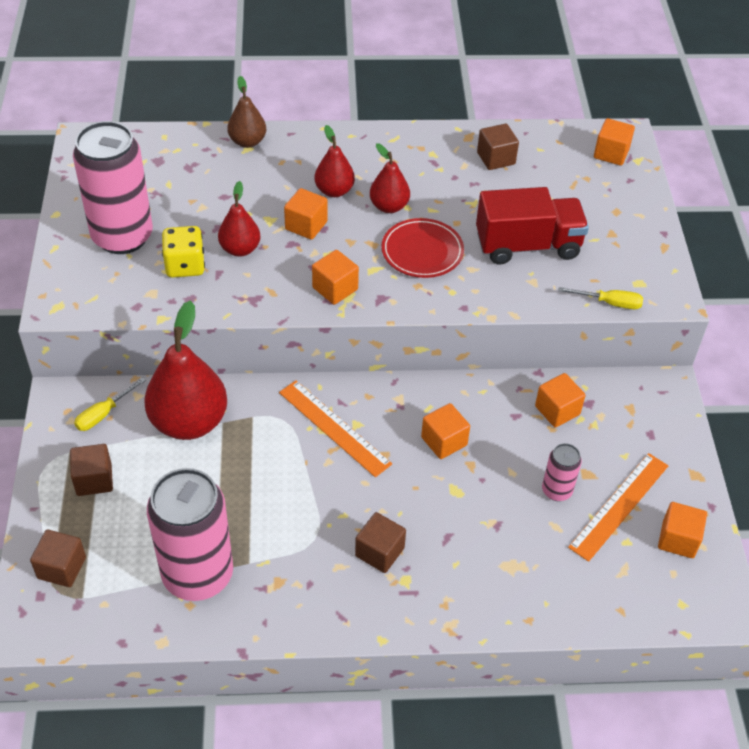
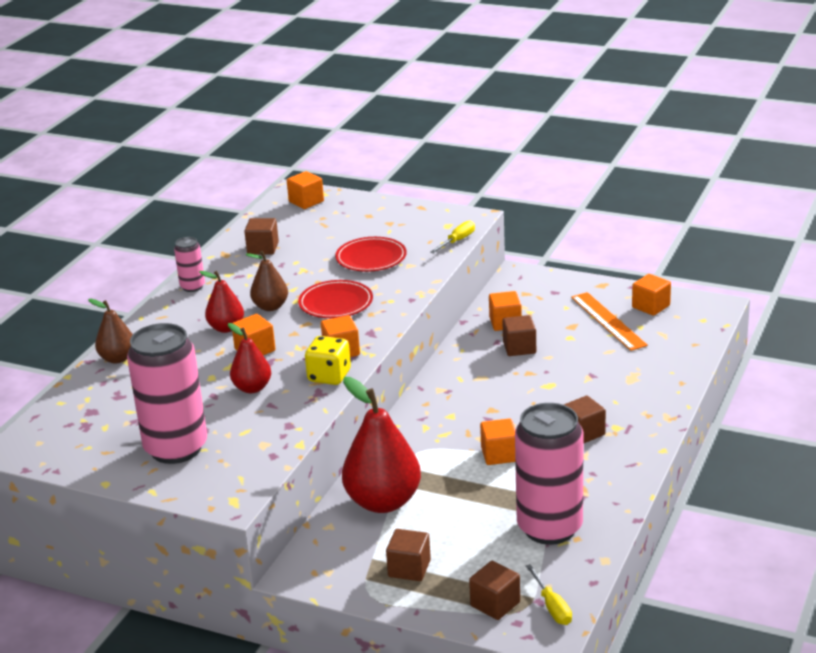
camera: 60 degrees left, 20 degrees down
yellow screwdriver [74,377,146,431] -> yellow screwdriver moved to [526,564,572,625]
yellow dice [162,226,205,278] -> yellow dice moved to [305,336,351,385]
orange ruler [279,380,392,477] -> none
red pear [370,143,410,213] -> brown pear [245,251,288,311]
orange cube [421,403,470,459] -> orange cube moved to [480,418,516,465]
red truck [476,187,589,265] -> red plate [335,237,407,272]
pink can [542,443,582,501] -> pink can moved to [174,237,205,292]
none -> brown cube [502,315,536,356]

